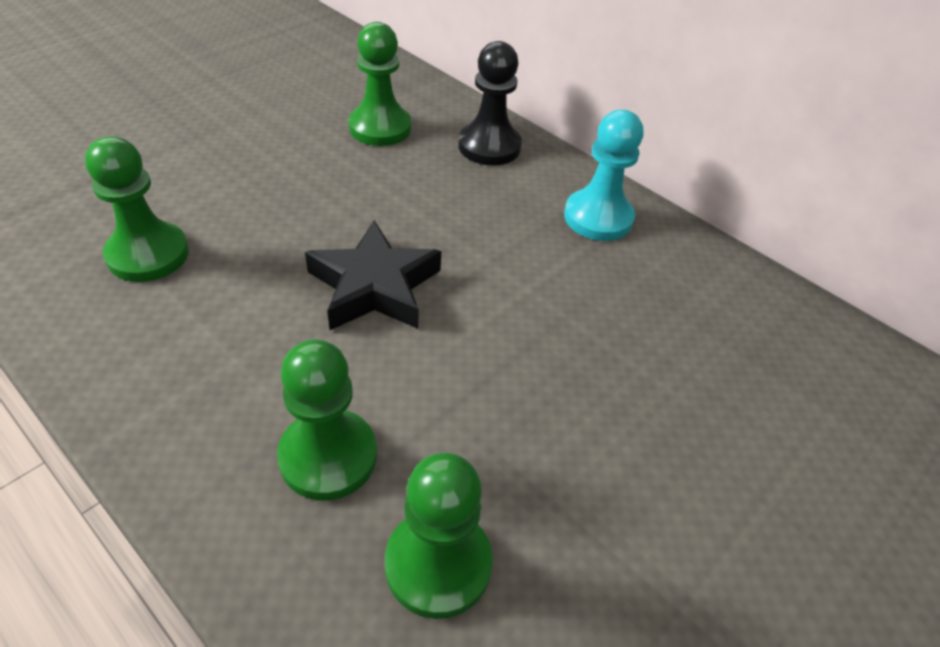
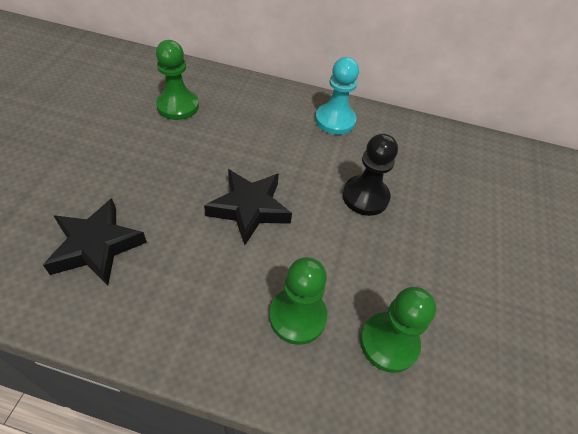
camera: 30 degrees left, 5 degrees up
green pawn [85,136,189,282] -> black star [43,198,147,285]
black pawn [458,41,522,165] -> black pawn moved to [343,134,398,216]

